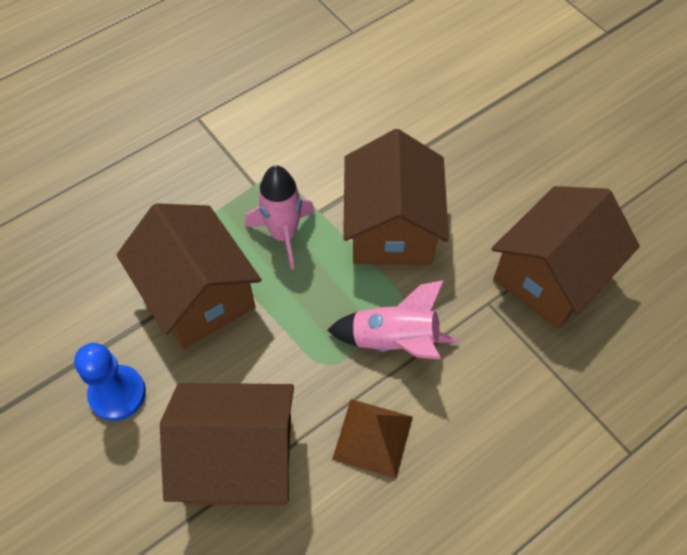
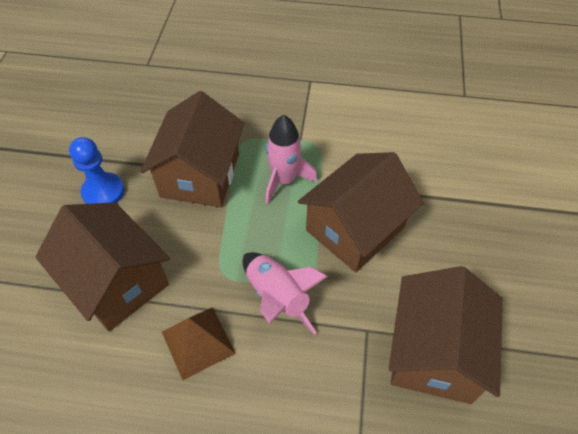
camera: 45 degrees right, 5 degrees down
brown house [491,186,640,329] -> brown house turned 75 degrees counterclockwise [389,266,503,404]

